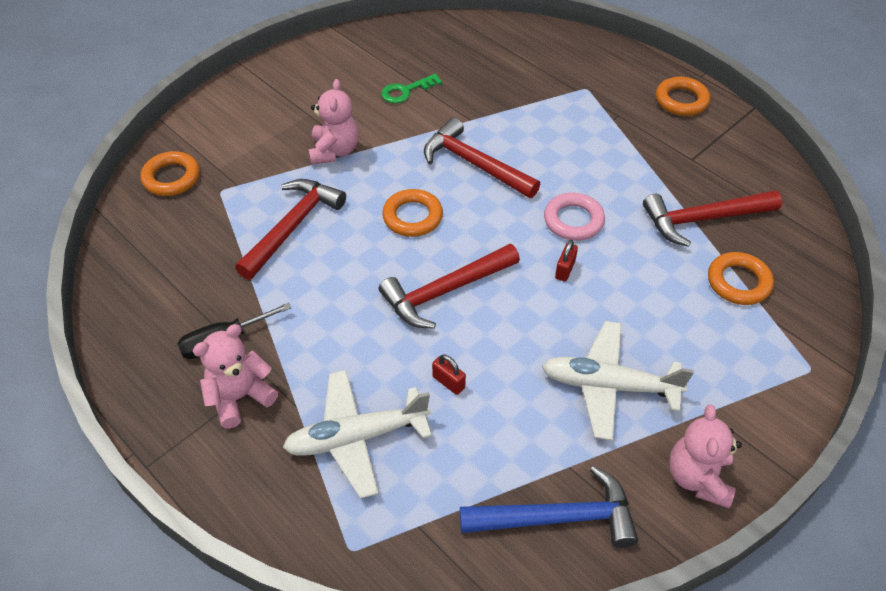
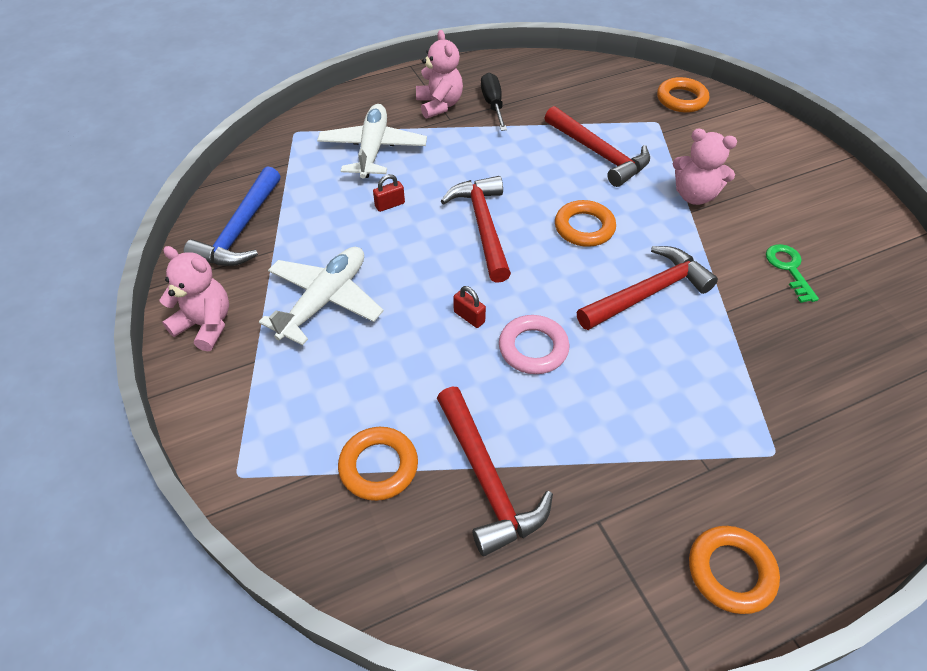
camera: 110 degrees right, 0 degrees up
red hammer [643,190,782,247] -> red hammer turned 150 degrees clockwise [437,386,553,556]

